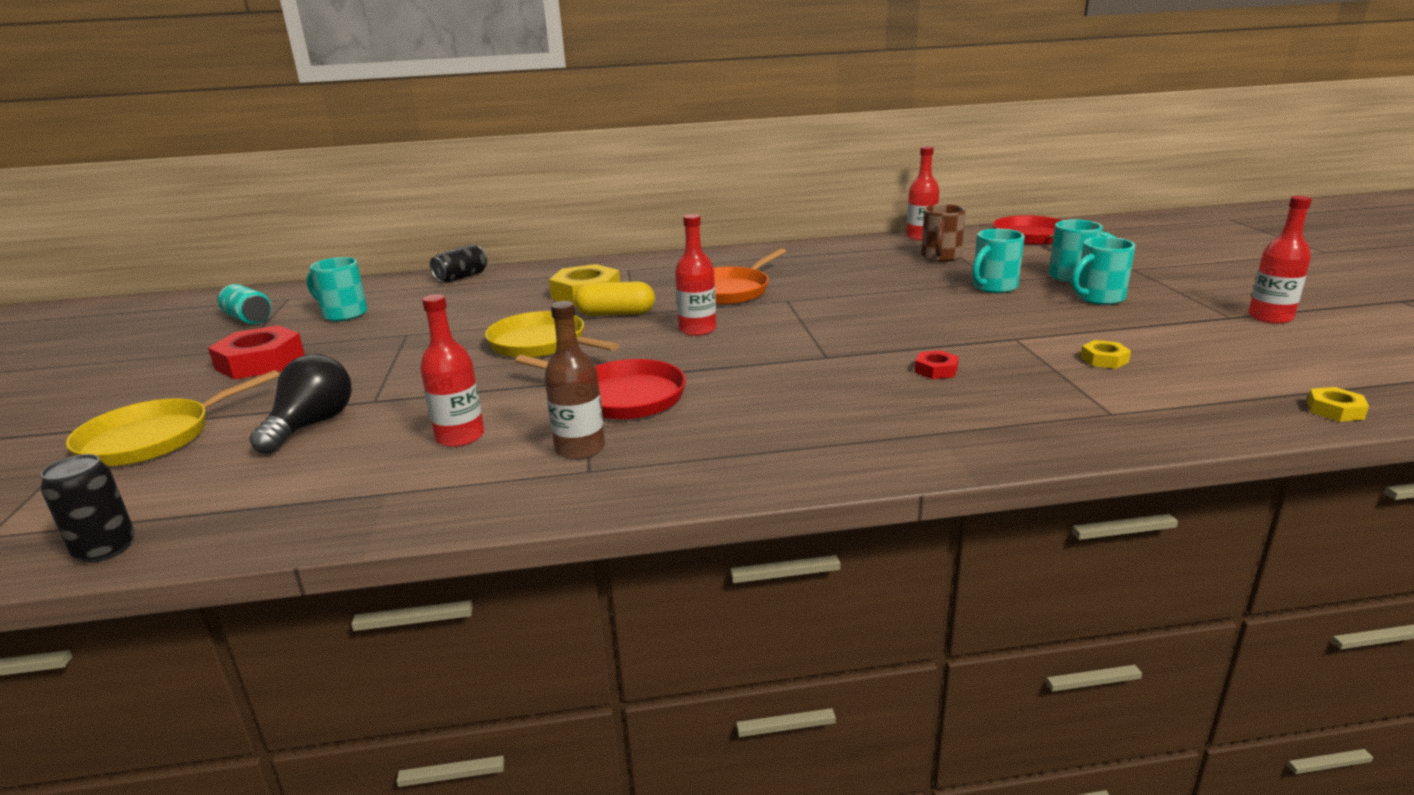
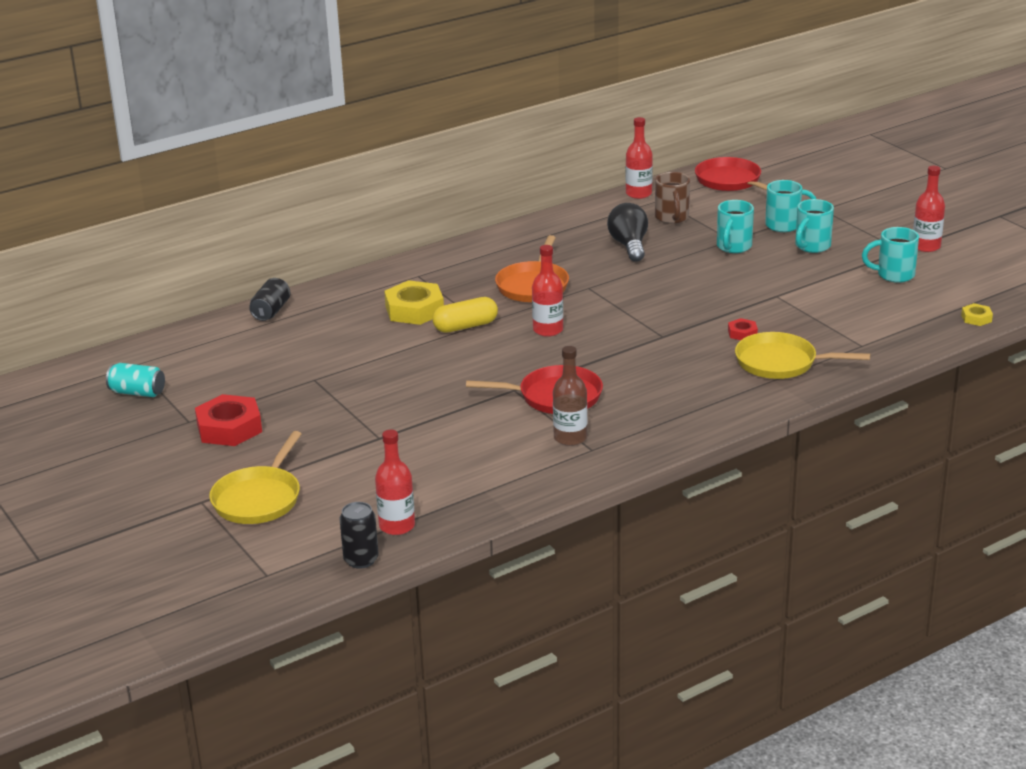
camera: 25 degrees left, 5 degrees up
black light bulb [249,354,352,454] -> black light bulb moved to [607,203,648,262]
turquoise mug [307,257,368,321] -> turquoise mug moved to [862,227,919,283]
red bottle [420,294,484,447] -> red bottle moved to [375,430,415,535]
yellow pan [485,311,619,358] -> yellow pan moved to [735,332,870,379]
yellow nut [1081,340,1131,369] -> none

